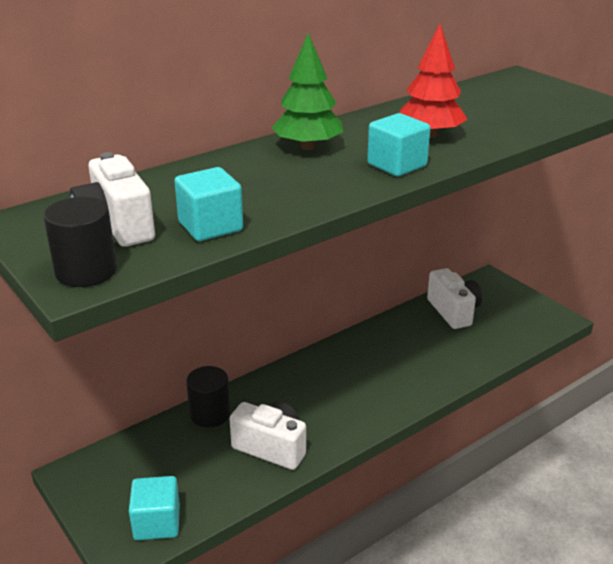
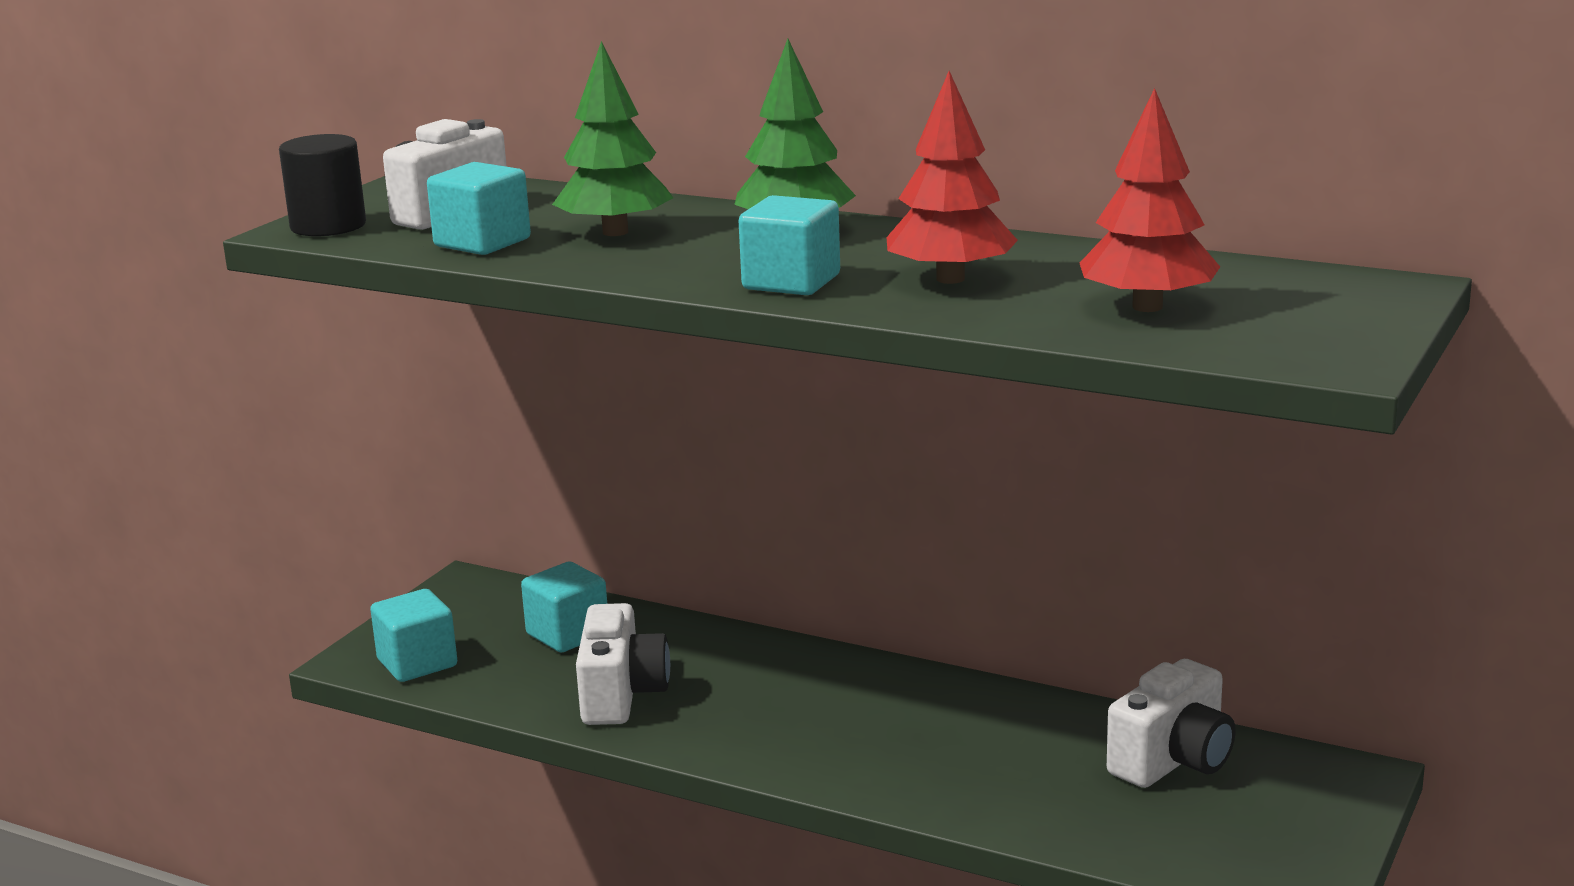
camera: 65 degrees right, 10 degrees down
black cylinder [186,366,230,427] -> none
none -> turquoise cube [521,561,607,652]
none -> green tree [552,41,673,236]
none -> red tree [1080,88,1220,312]

